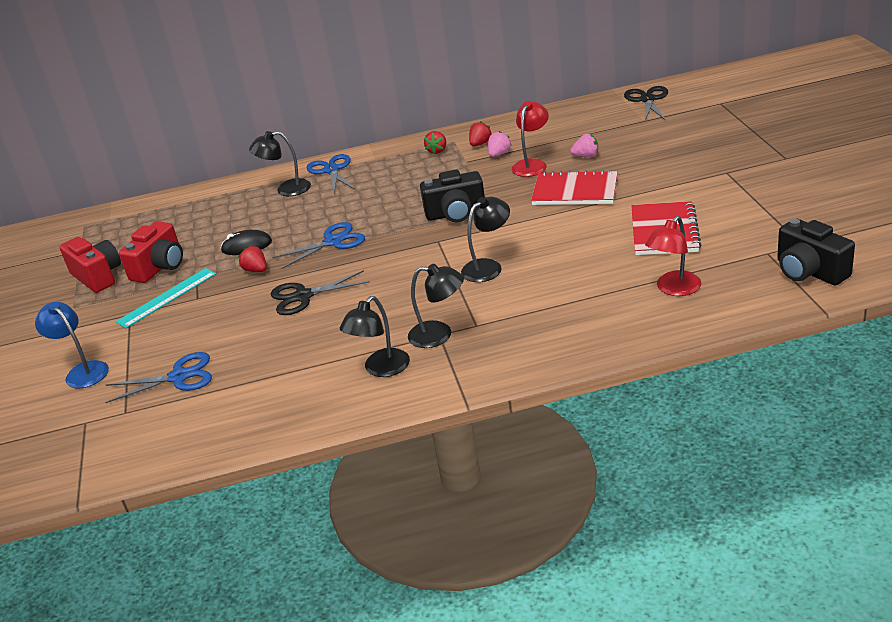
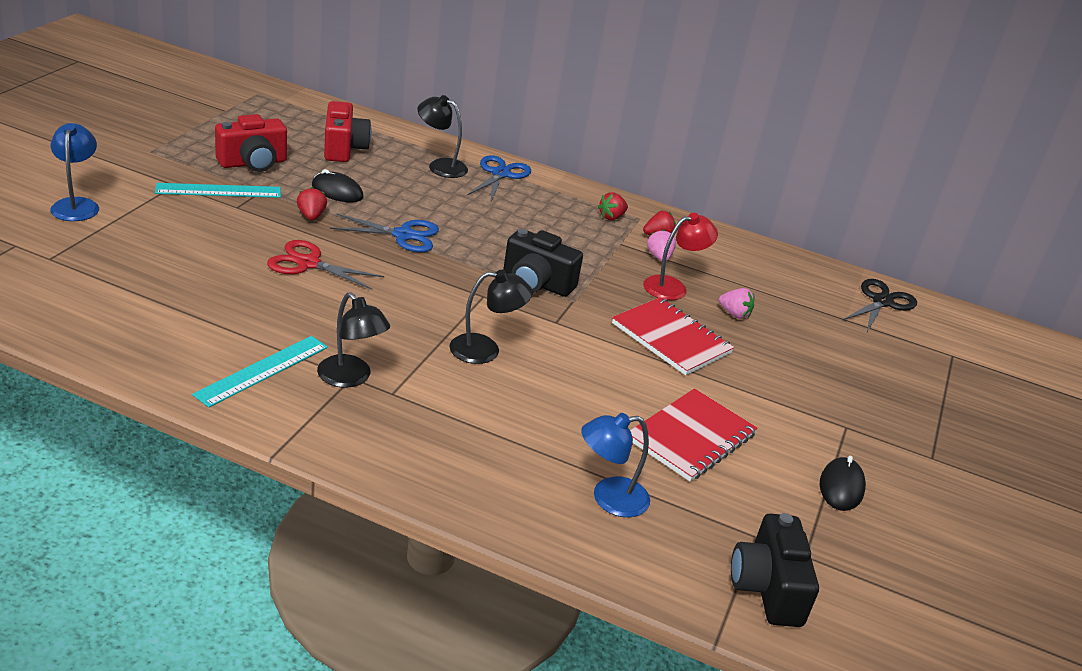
camera: 25 degrees right, 0 degrees up
red camera [60,237,121,293] -> red camera moved to [324,101,372,162]
blue scissors [105,352,212,403] -> none
black scissors [271,270,370,315] -> red scissors [267,240,385,290]
black lamp [340,296,410,377] -> turquoise ruler [192,336,328,408]
pink strawberry [488,131,511,157] -> pink strawberry turned 75 degrees counterclockwise [647,229,676,261]
red lamp [645,216,701,296] -> blue lamp [581,413,650,517]
none -> black mouse [820,456,866,511]

